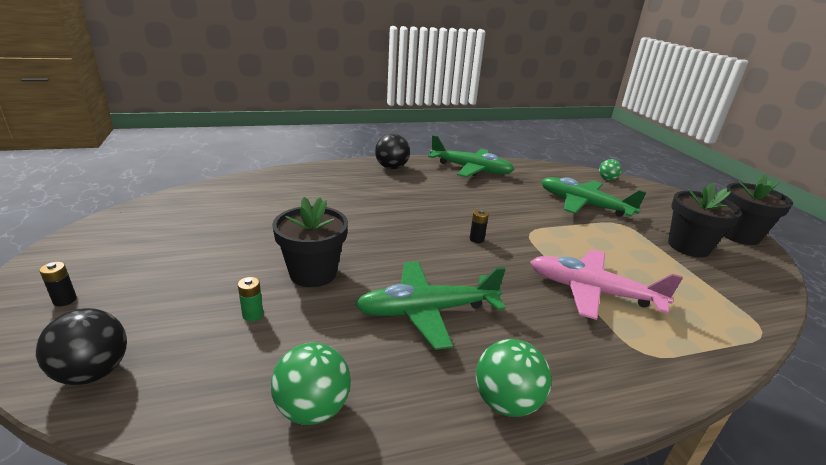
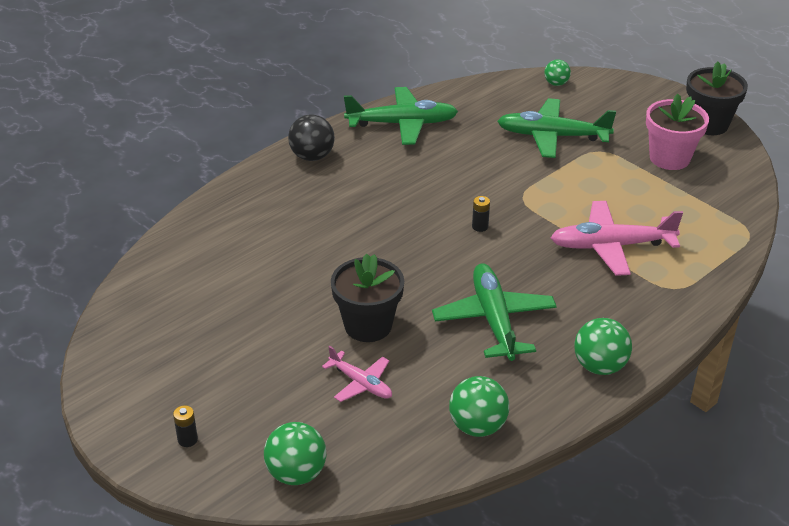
camera: 25 degrees left, 10 degrees up
black ball [36,308,127,385] -> green ball [264,422,326,485]
green battery [238,277,263,322] -> pink plane [322,346,392,402]
green plane [355,261,506,350] -> green plane turned 120 degrees clockwise [432,263,557,361]
black flower pot [668,183,742,257] -> pink flower pot [646,93,709,170]

